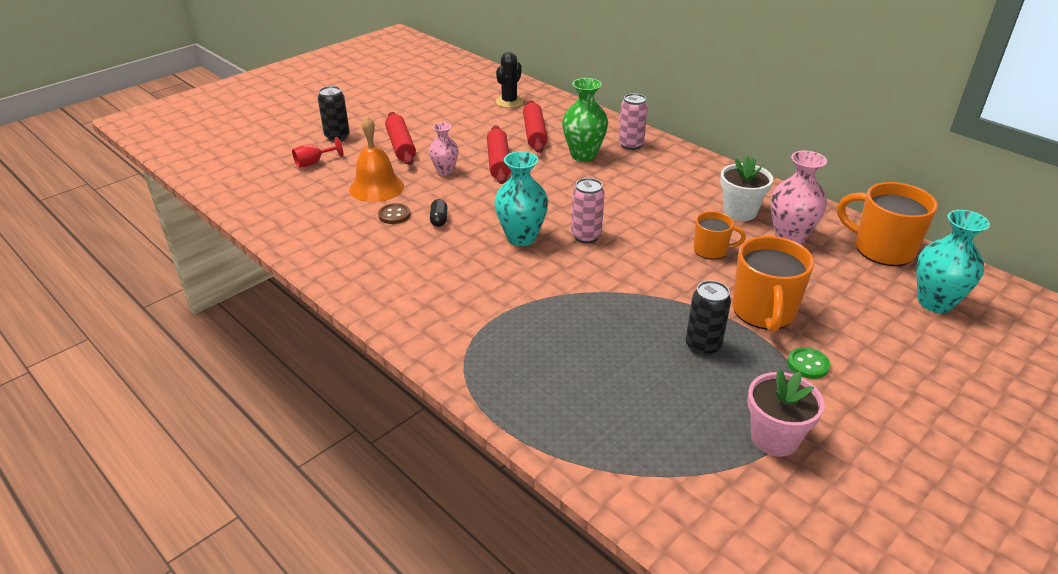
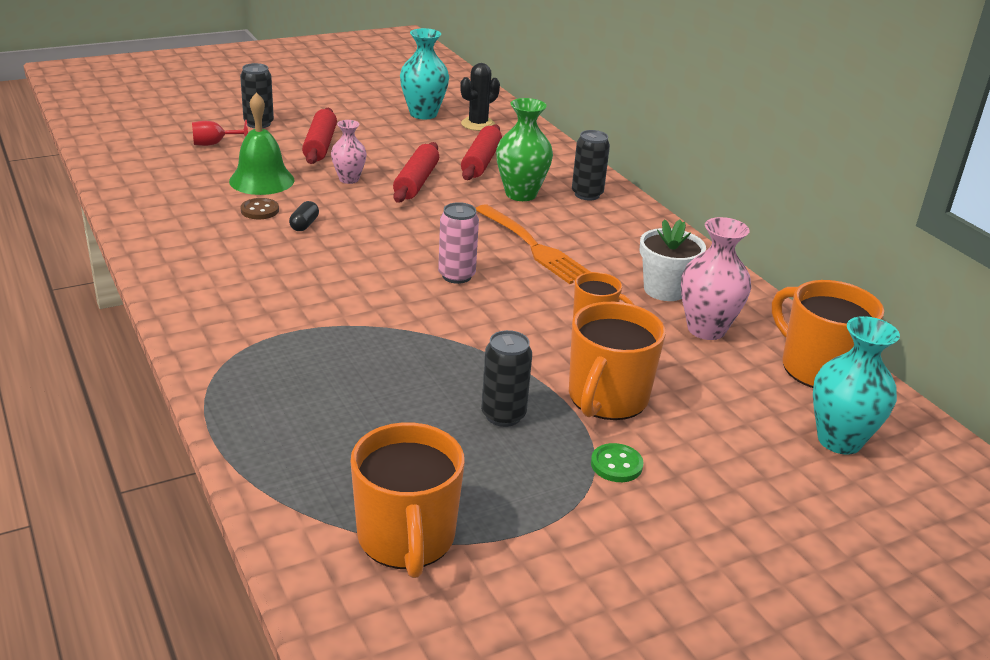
camera: 15 degrees right, 5 degrees down
orange bell [349,116,404,202] -> green bell [229,92,295,195]
turquoise vase [494,151,548,246] -> turquoise vase moved to [400,28,449,119]
pink can [618,93,648,150] -> black can [572,130,610,201]
pink flower pot [747,369,825,457] -> none
none -> orange mug [351,422,465,578]
none -> orange fork [476,204,590,284]

